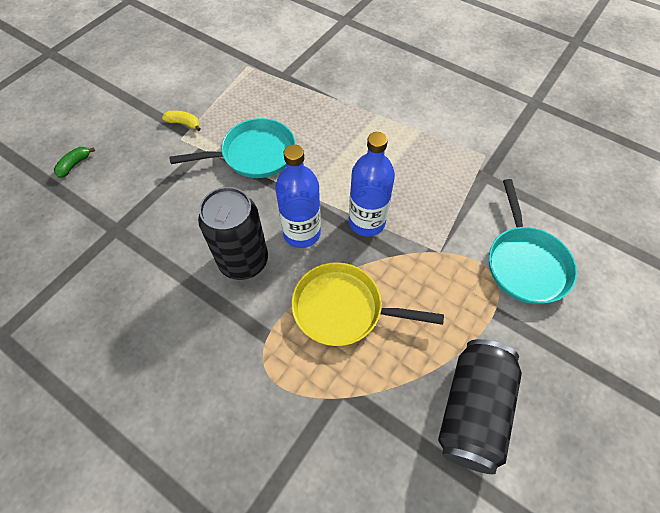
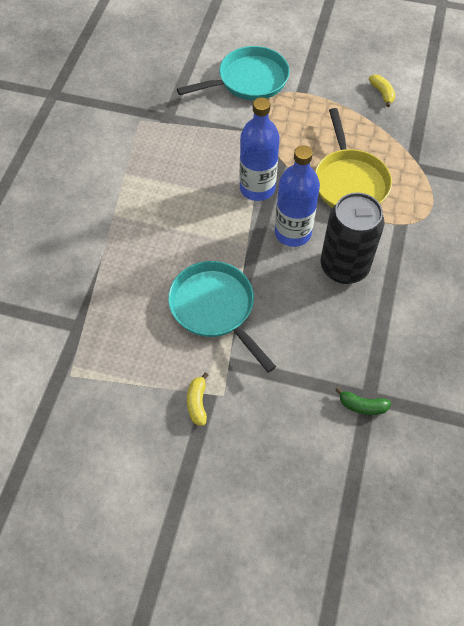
camera: 110 degrees left, 0 degrees up
green banana [54,147,95,178] -> green banana moved to [336,387,391,415]
black can [438,339,522,474] -> yellow banana [369,75,395,107]

